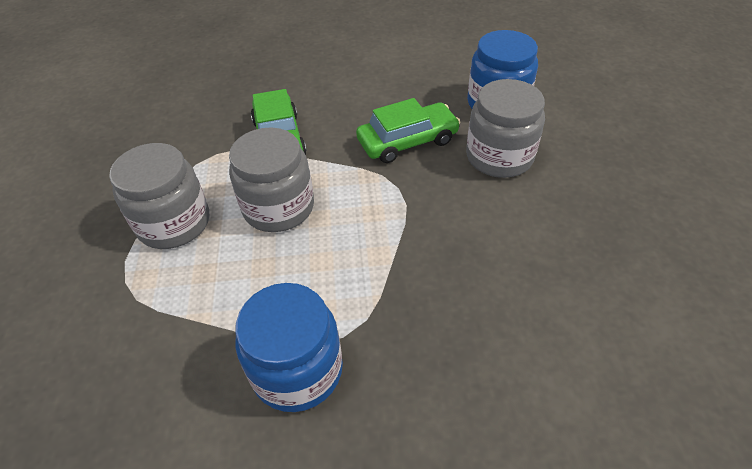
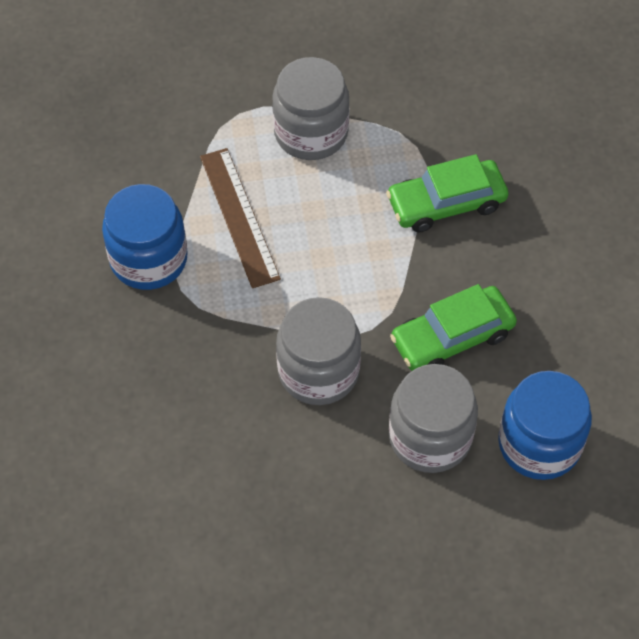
camera: 85 degrees right, 10 degrees up
grey jar [229,128,314,232] -> grey jar moved to [276,297,361,405]
green car [356,98,460,163] -> green car turned 90 degrees clockwise [390,284,517,371]
none -> brown ruler [200,148,281,288]

